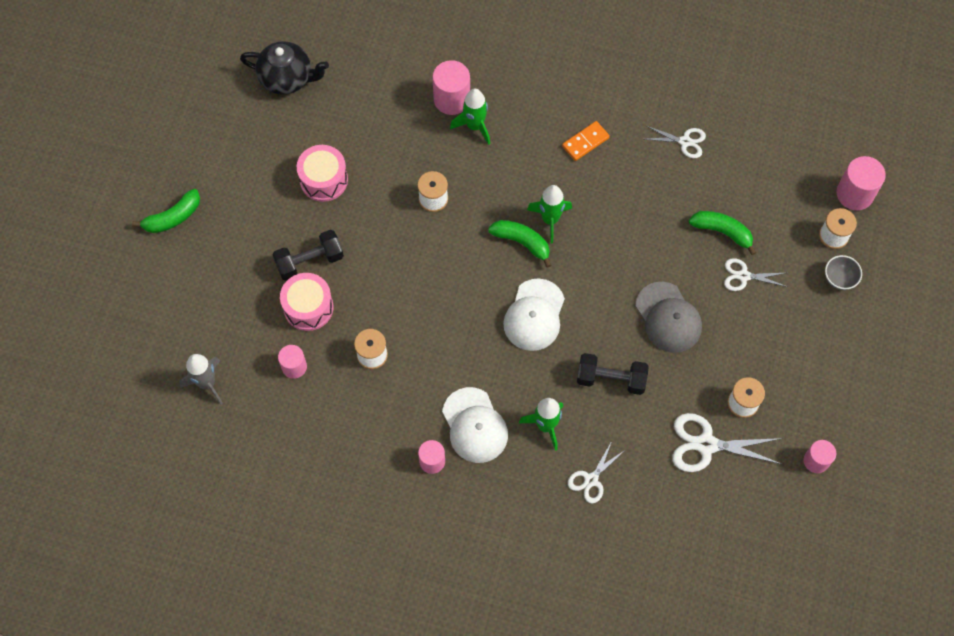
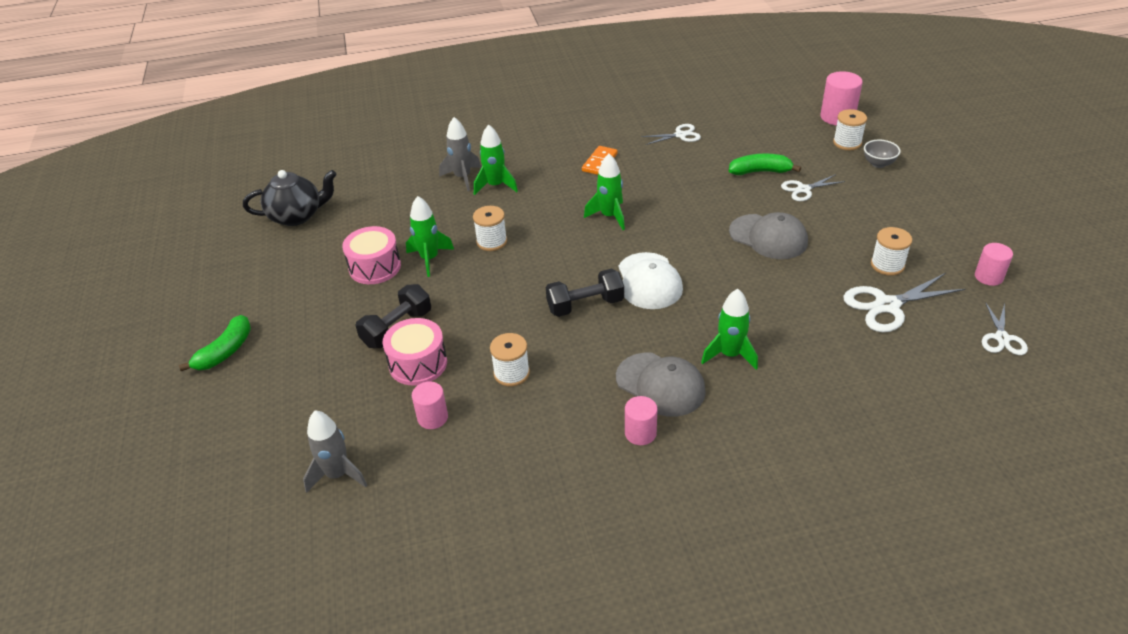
camera: 25 degrees left, 25 degrees down
pink cylinder [432,60,470,115] -> grey rocket [439,117,481,191]
white cap [442,387,508,463] -> grey cap [616,353,706,417]
green banana [488,220,551,268] -> none
white scissors [568,441,625,504] -> white scissors moved to [982,302,1028,355]
black dumbbell [577,353,649,395] -> black dumbbell moved to [546,269,624,317]
none -> green rocket [406,196,454,277]

